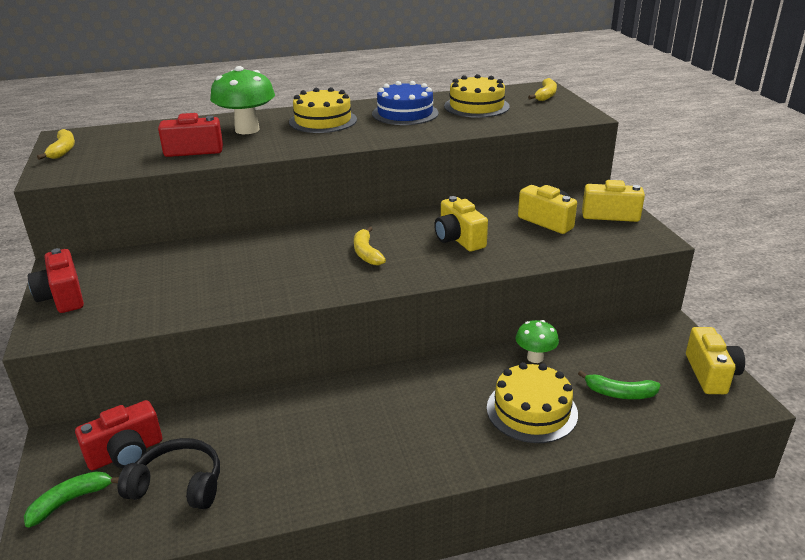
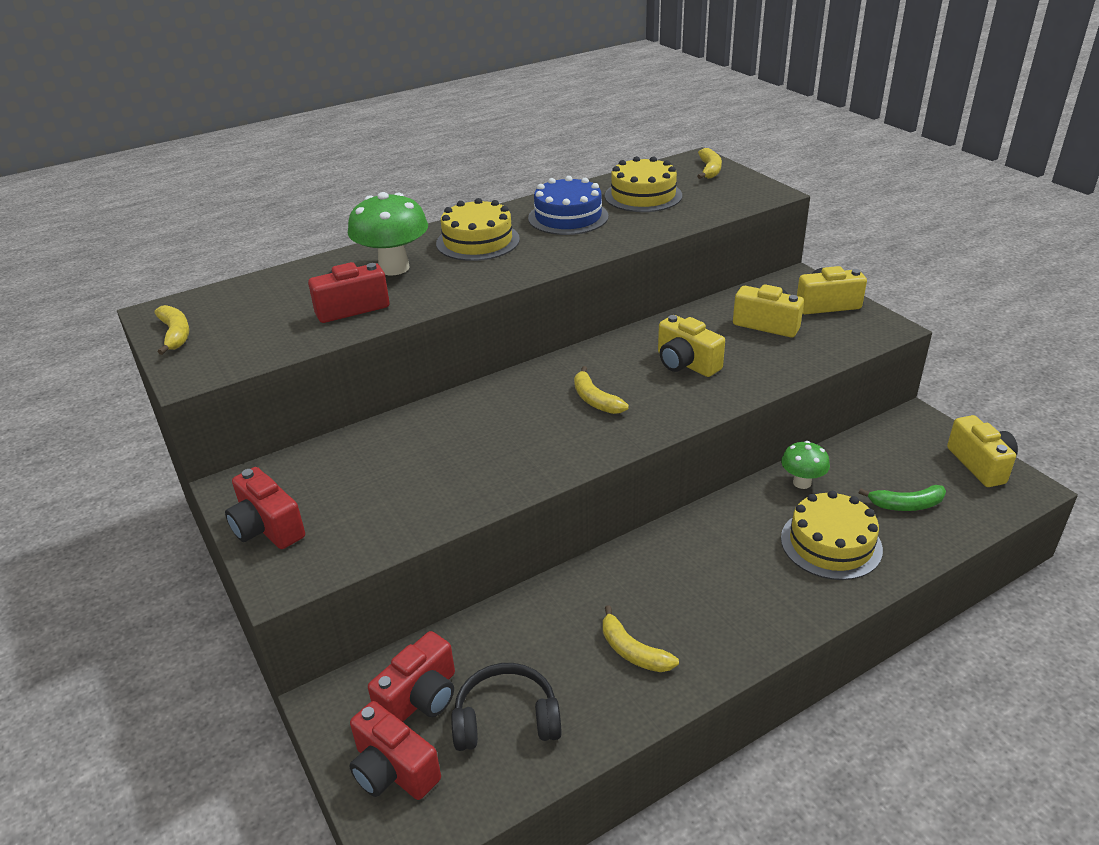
camera: 15 degrees left, 5 degrees up
green banana [24,471,119,528] -> red camera [349,701,441,800]
none -> yellow banana [603,605,679,672]

